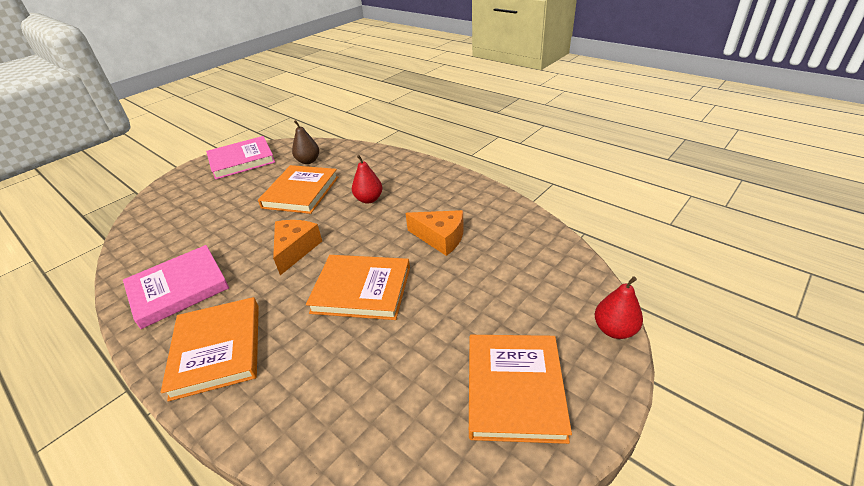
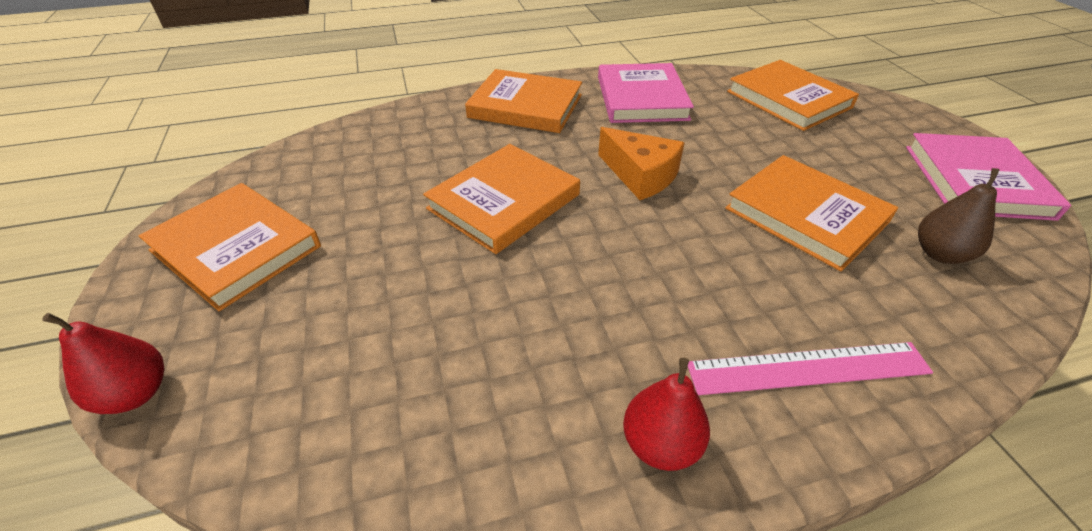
camera: 120 degrees right, 5 degrees up
red pear [352,155,382,204] -> red pear moved to [623,358,710,471]
orange cheese [406,210,464,256] -> none
none -> pink ruler [688,342,933,395]
none -> orange book [727,60,859,131]

